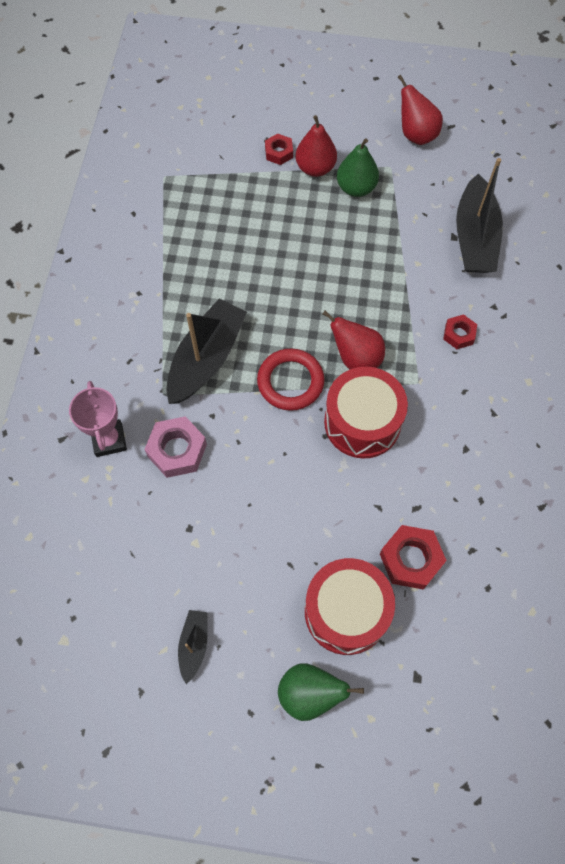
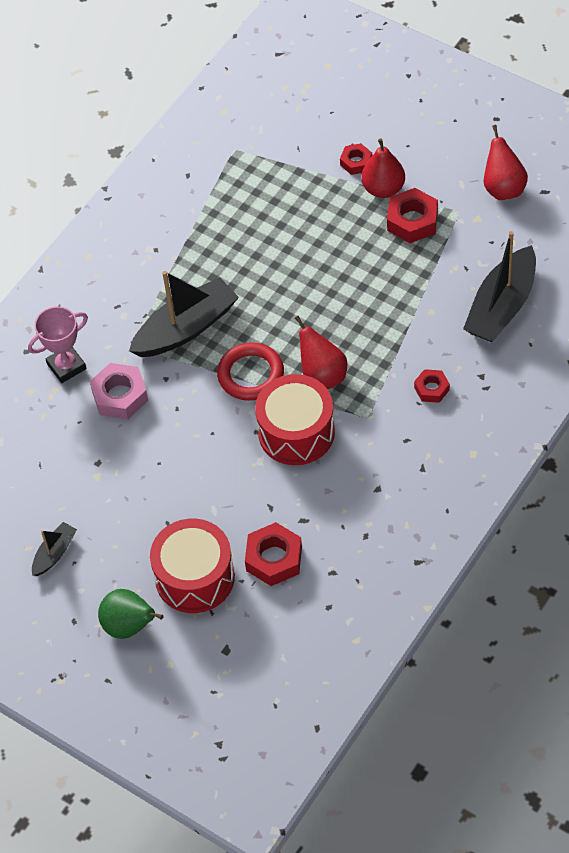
camera: 30 degrees right, 10 degrees down
pink trophy [69,381,127,457] -> pink trophy turned 45 degrees clockwise [28,306,88,383]
green pear [337,138,379,197] -> red nut [387,188,438,243]

